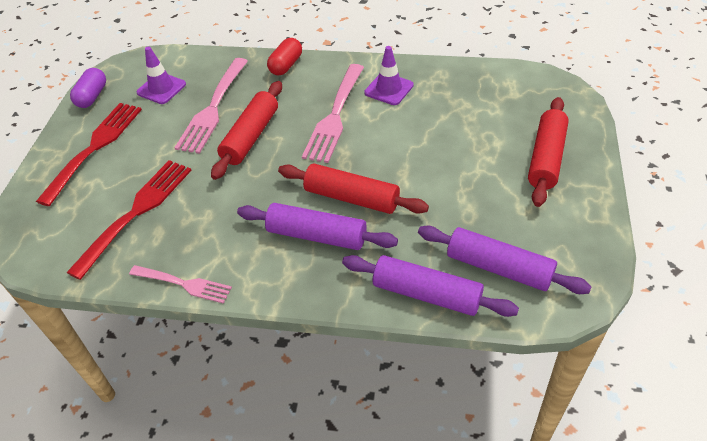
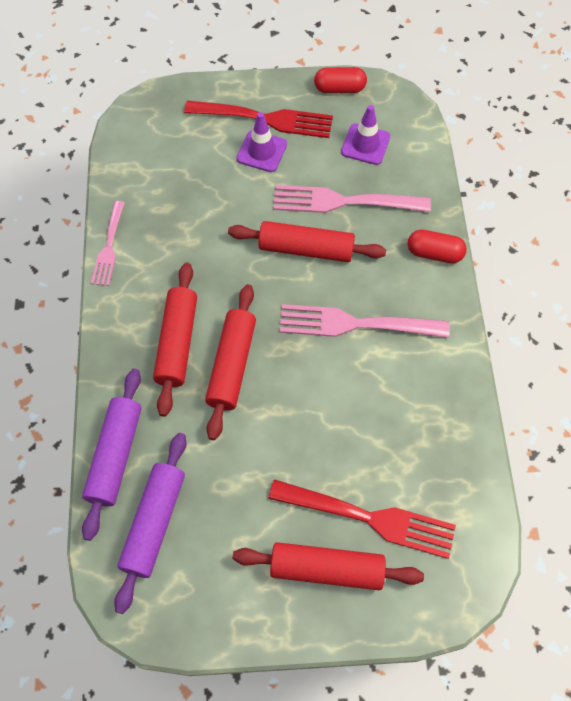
camera: 75 degrees right, 15 degrees up
red fork [66,160,192,280] -> red fork moved to [268,479,456,559]
purple capsule [70,68,106,108] -> red capsule [314,67,367,93]
purple rolling pin [237,203,398,250] -> red rolling pin [153,263,197,417]
purple traffic cone [364,46,414,105] -> purple traffic cone moved to [236,112,287,172]

